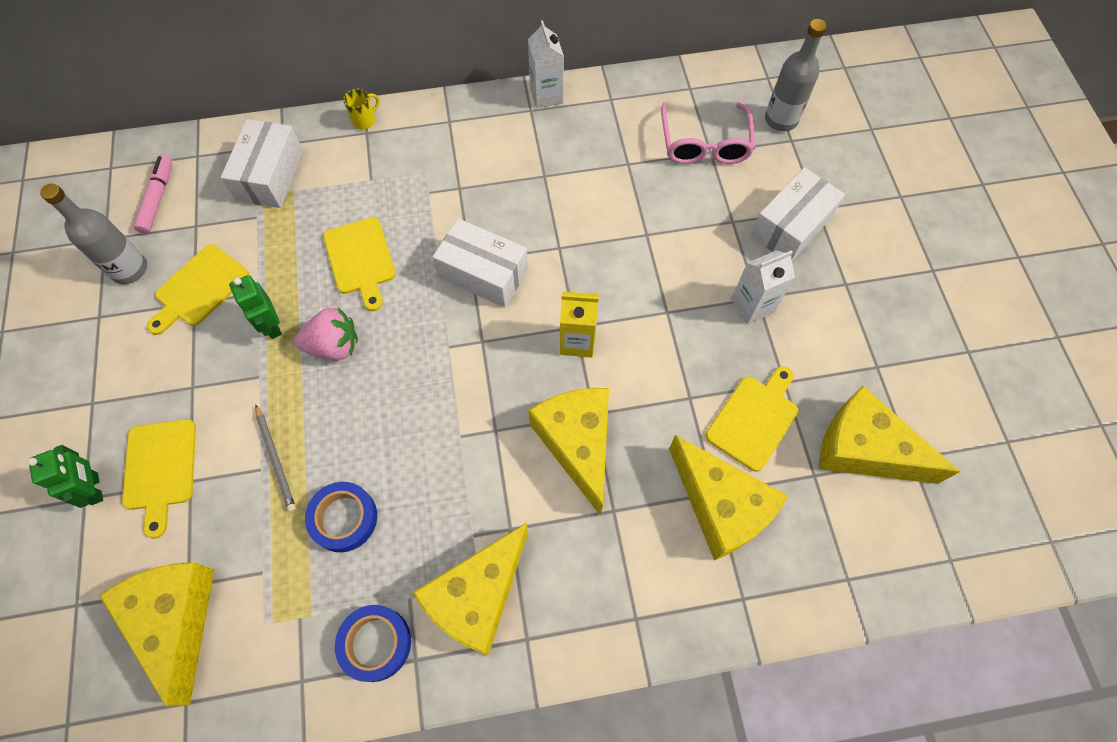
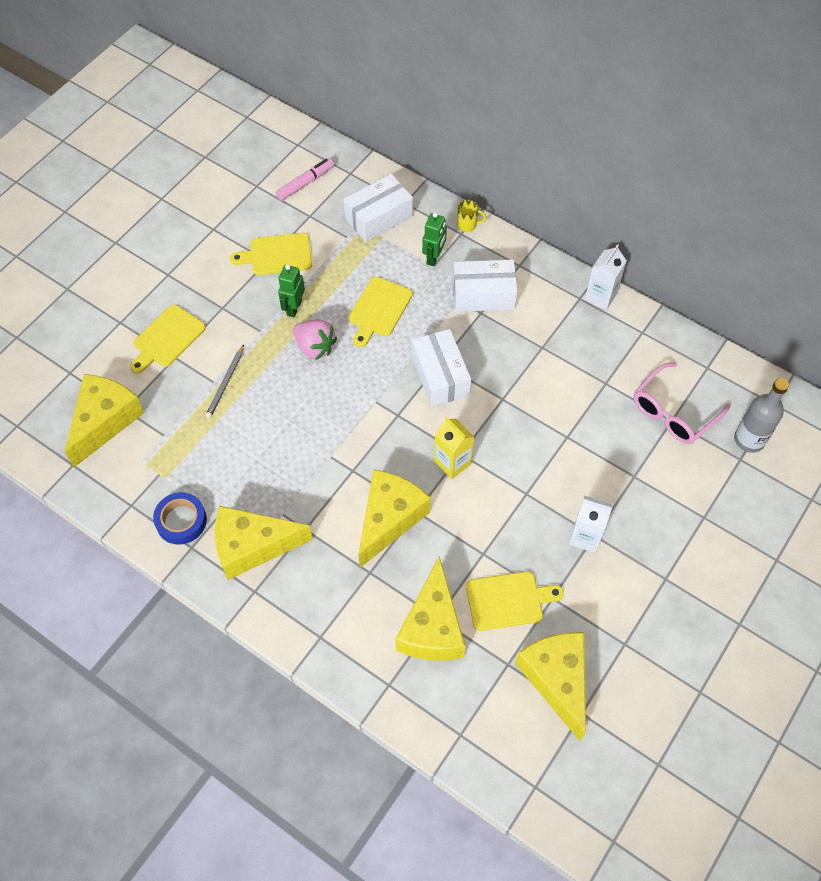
camera: 45 degrees right, 5 degrees down
green robot [28,445,103,508] -> green robot moved to [422,212,447,266]
grey bottle [40,183,147,284] -> none
blue tape [305,482,377,552] -> none
white box [750,167,845,261] -> white box moved to [453,260,517,312]

